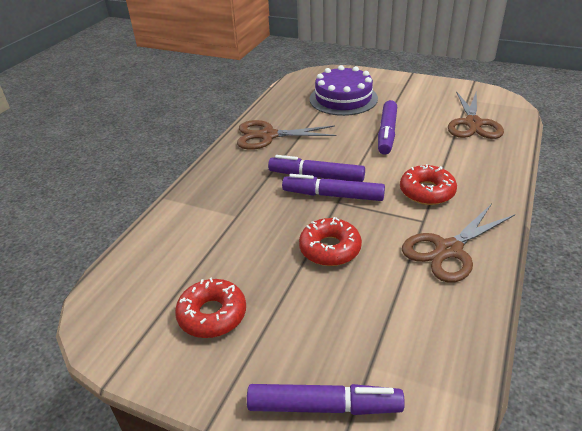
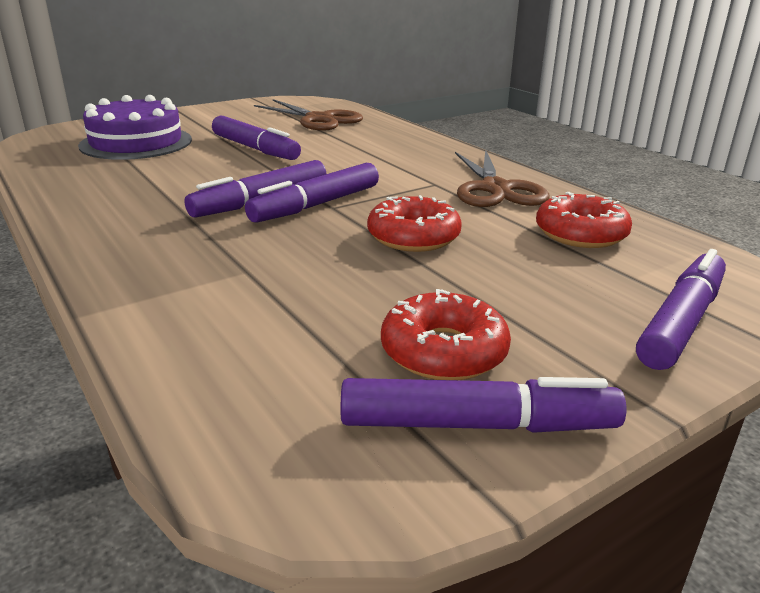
camera: 60 degrees left, 10 degrees down
brown scissors [237,120,337,150] -> none
red donut [400,164,457,205] -> red donut moved to [536,192,632,248]
none -> purple marker [341,377,627,433]

